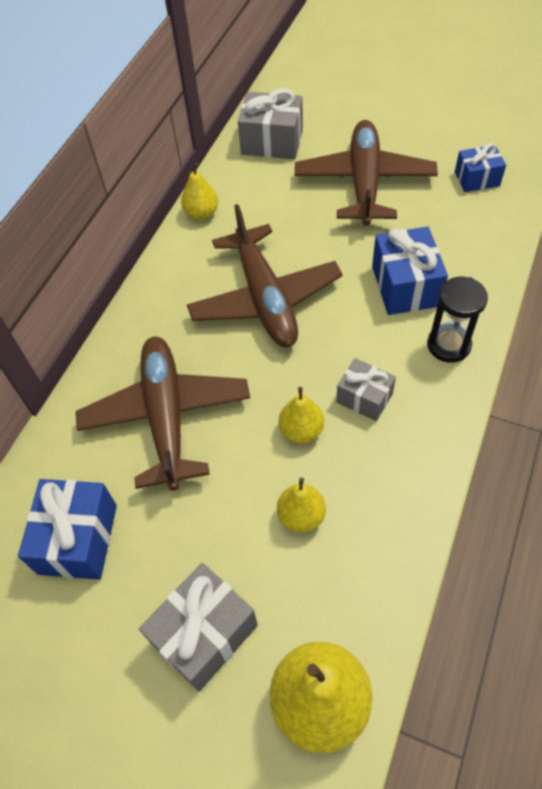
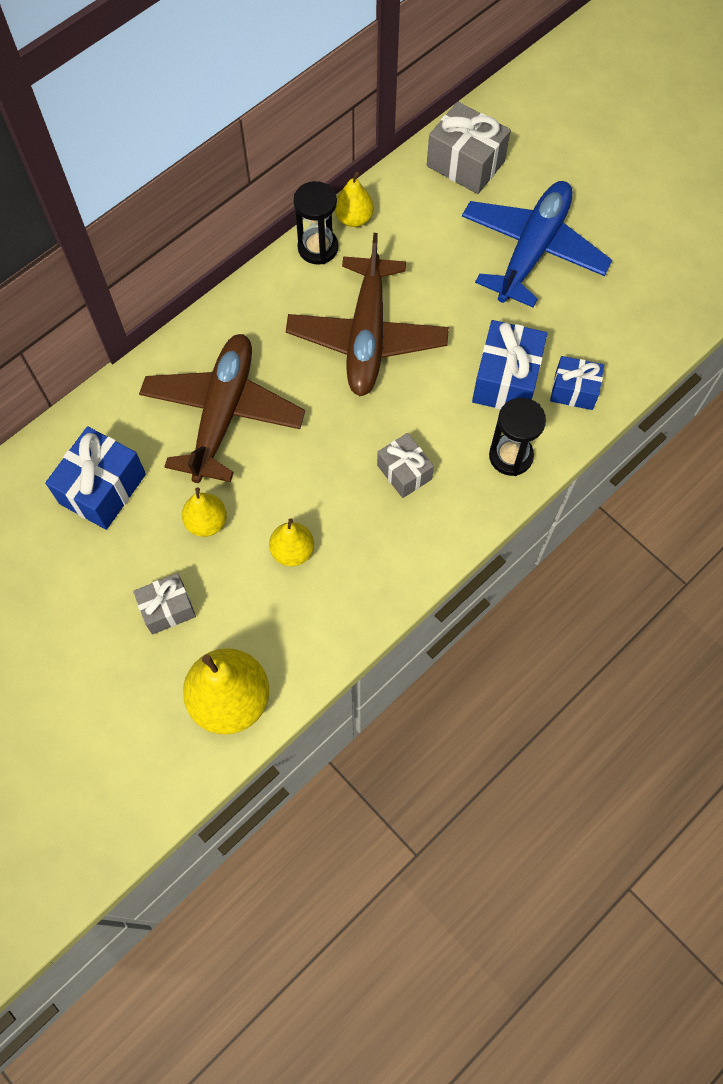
camera: 20 degrees right, 10 degrees up
grey gift [139,563,258,692] -> grey gift [133,573,196,635], size x0.63
yellow pear [279,387,324,443] -> yellow pear moved to [182,487,227,537]
brown plane [295,120,438,226] -> blue plane [462,181,613,307]
blue gift [455,143,506,192] -> blue gift moved to [550,356,604,410]
none -> black hourglass [293,181,338,264]

